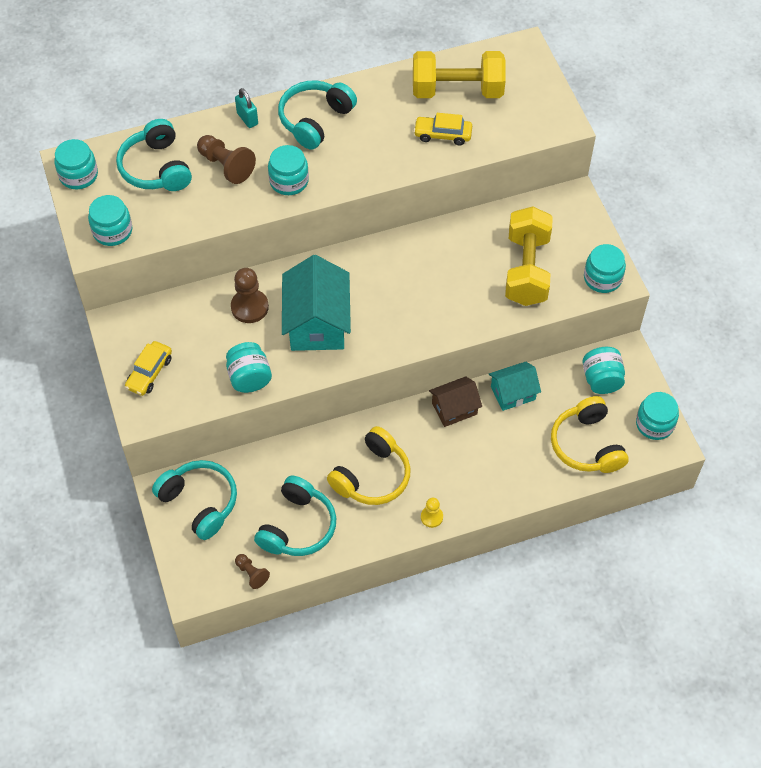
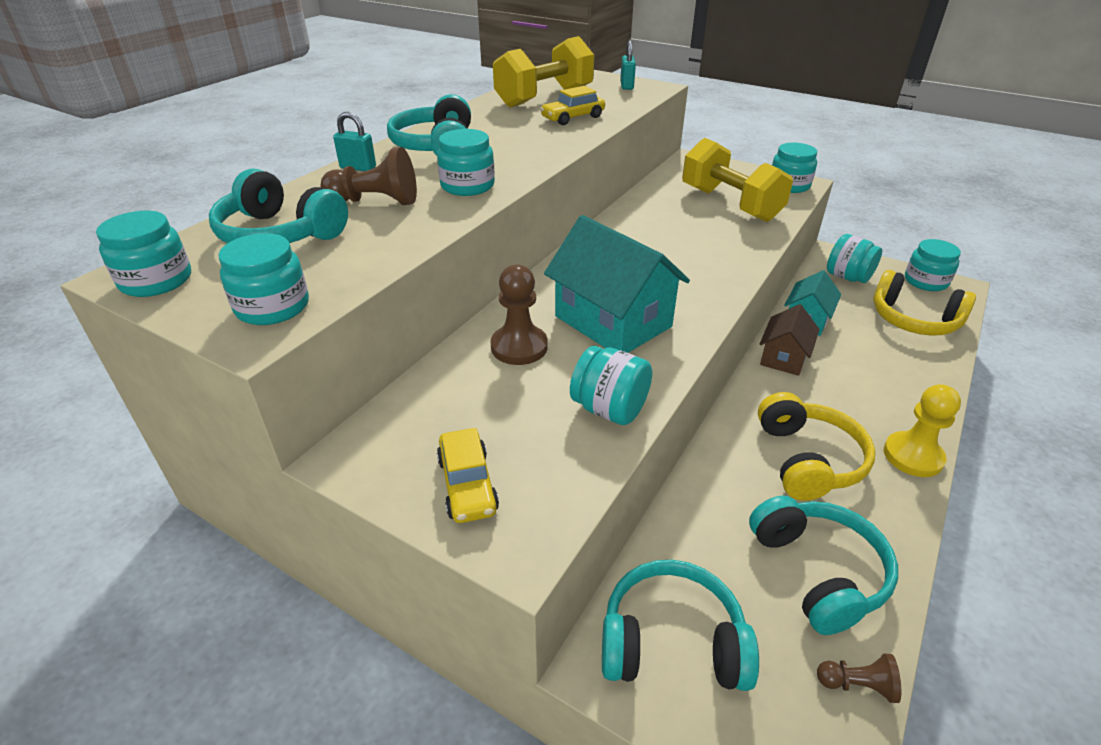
camera: 40 degrees left, 20 degrees down
yellow pawn [421,498,443,528] -> yellow pawn [884,384,961,477], size x1.72
none -> turquoise padlock [620,41,636,90]

